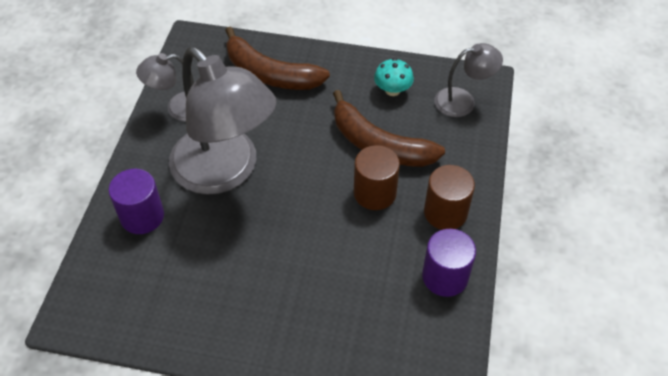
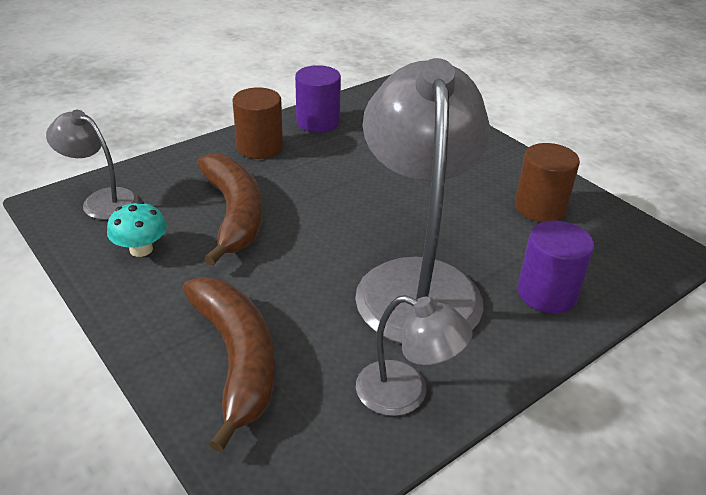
camera: 140 degrees left, 15 degrees down
brown cylinder [354,145,400,210] -> brown cylinder moved to [515,143,580,222]

